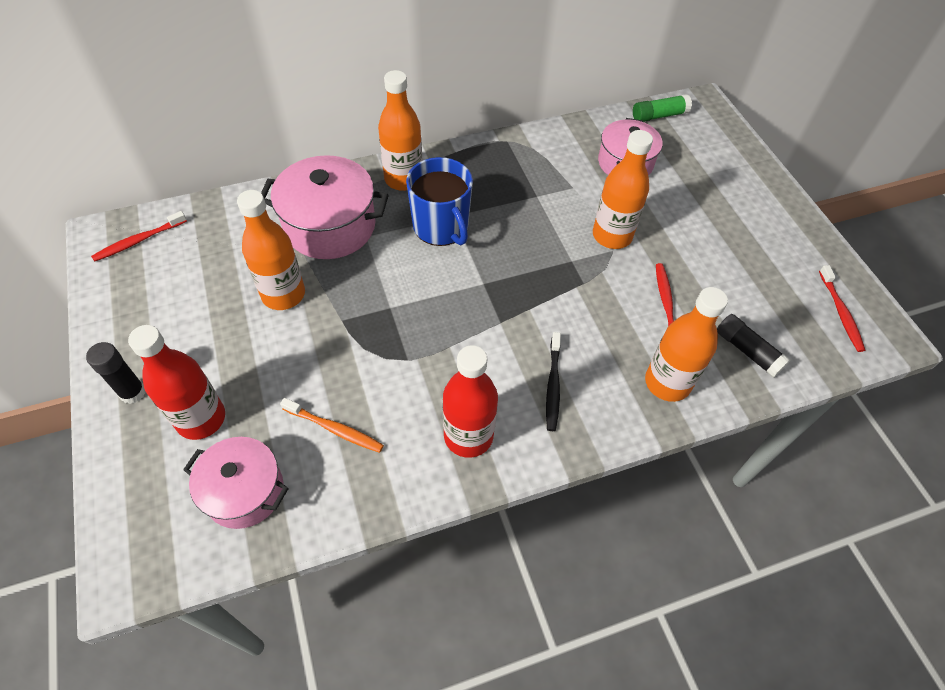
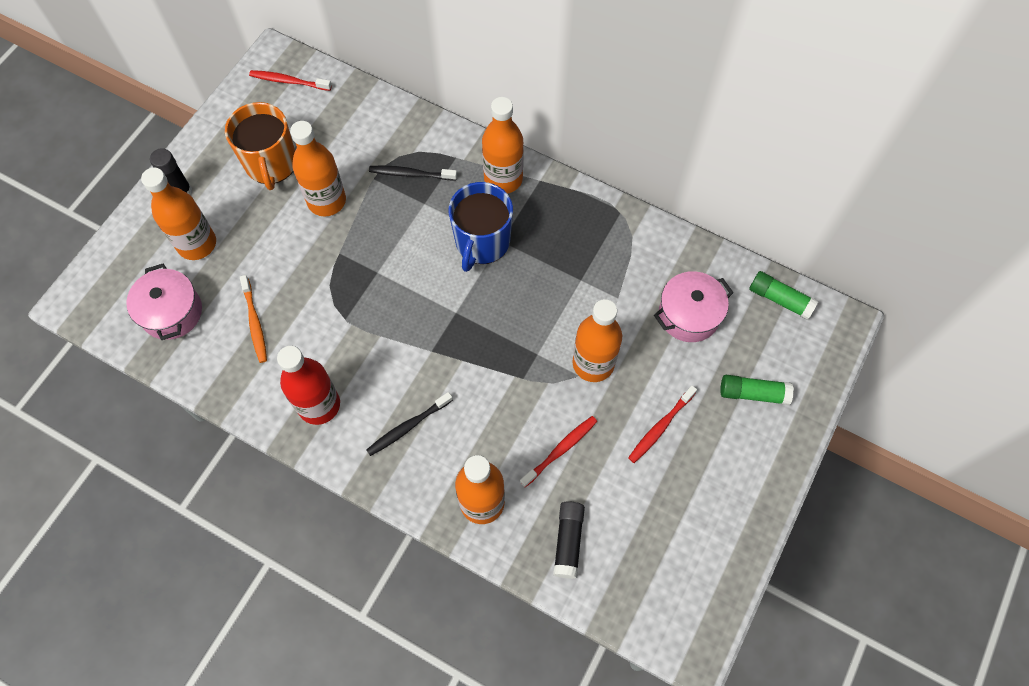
camera: 50 degrees right, 10 degrees up
red bottle [128,325,225,440] -> orange bottle [141,168,216,260]
pink pot [261,155,389,259] -> black toothbrush [369,166,457,181]
red toothbrush [819,265,865,352] -> red toothbrush moved to [628,386,697,463]
none -> orange mug [225,102,295,190]
none -> green glue stick [720,375,794,405]

